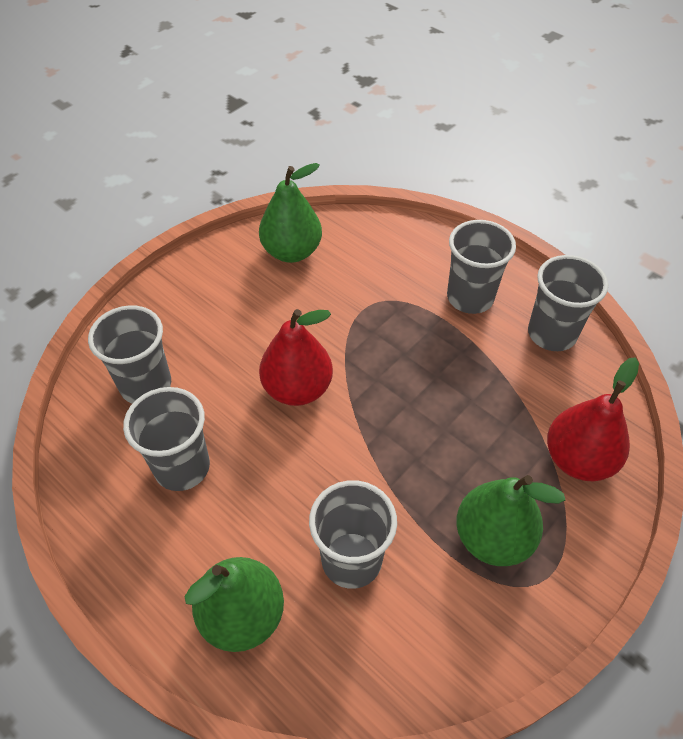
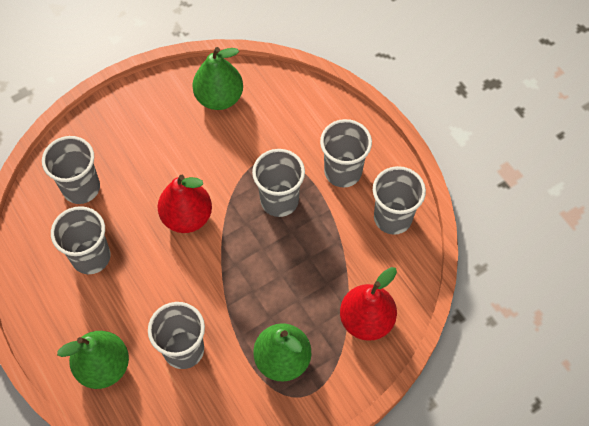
camera: 15 degrees right, 10 degrees up
none -> grey cup [252,149,305,217]

